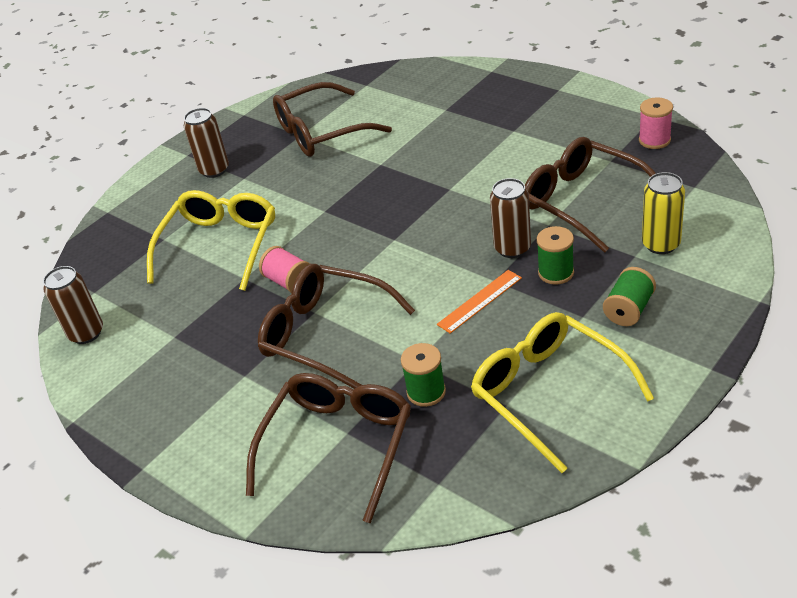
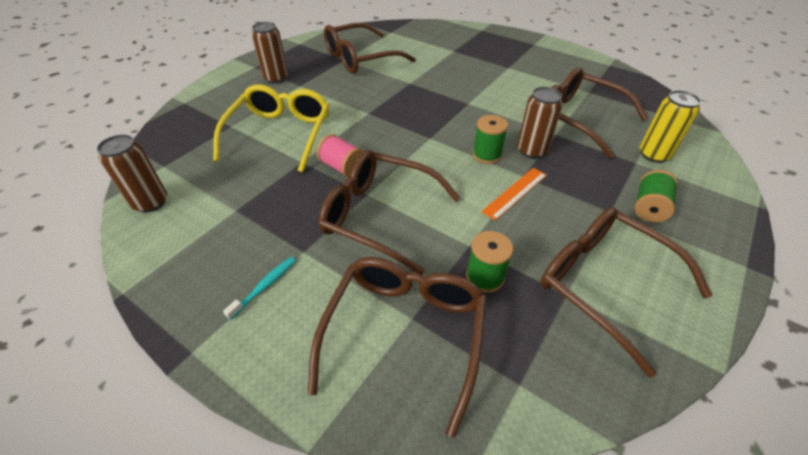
camera: 10 degrees left, 5 degrees up
yellow glasses [471,312,654,473] -> brown glasses [541,207,712,378]
green spool [537,226,574,285] -> green spool moved to [473,115,508,164]
pink spool [639,97,673,149] -> none
none -> turquoise toothbrush [223,257,296,320]

